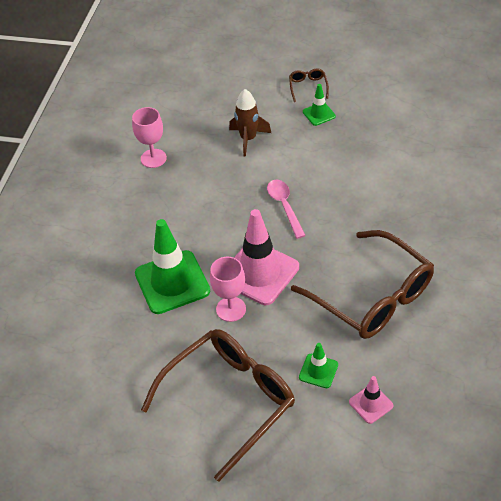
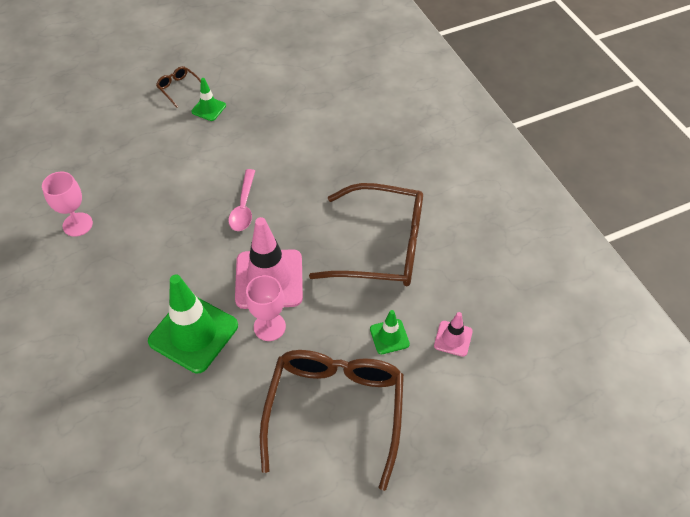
camera: 40 degrees left, 5 degrees up
brown rocket [229,89,271,157] -> none
pink spoon [267,180,306,239] -> pink spoon turned 120 degrees counterclockwise [228,169,255,231]

